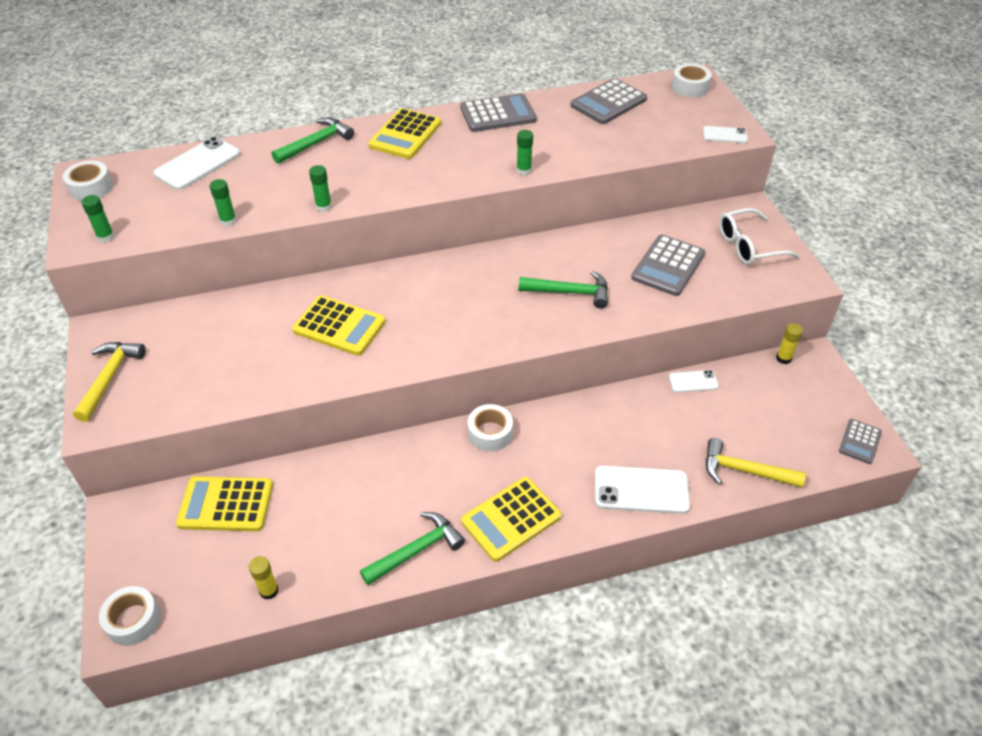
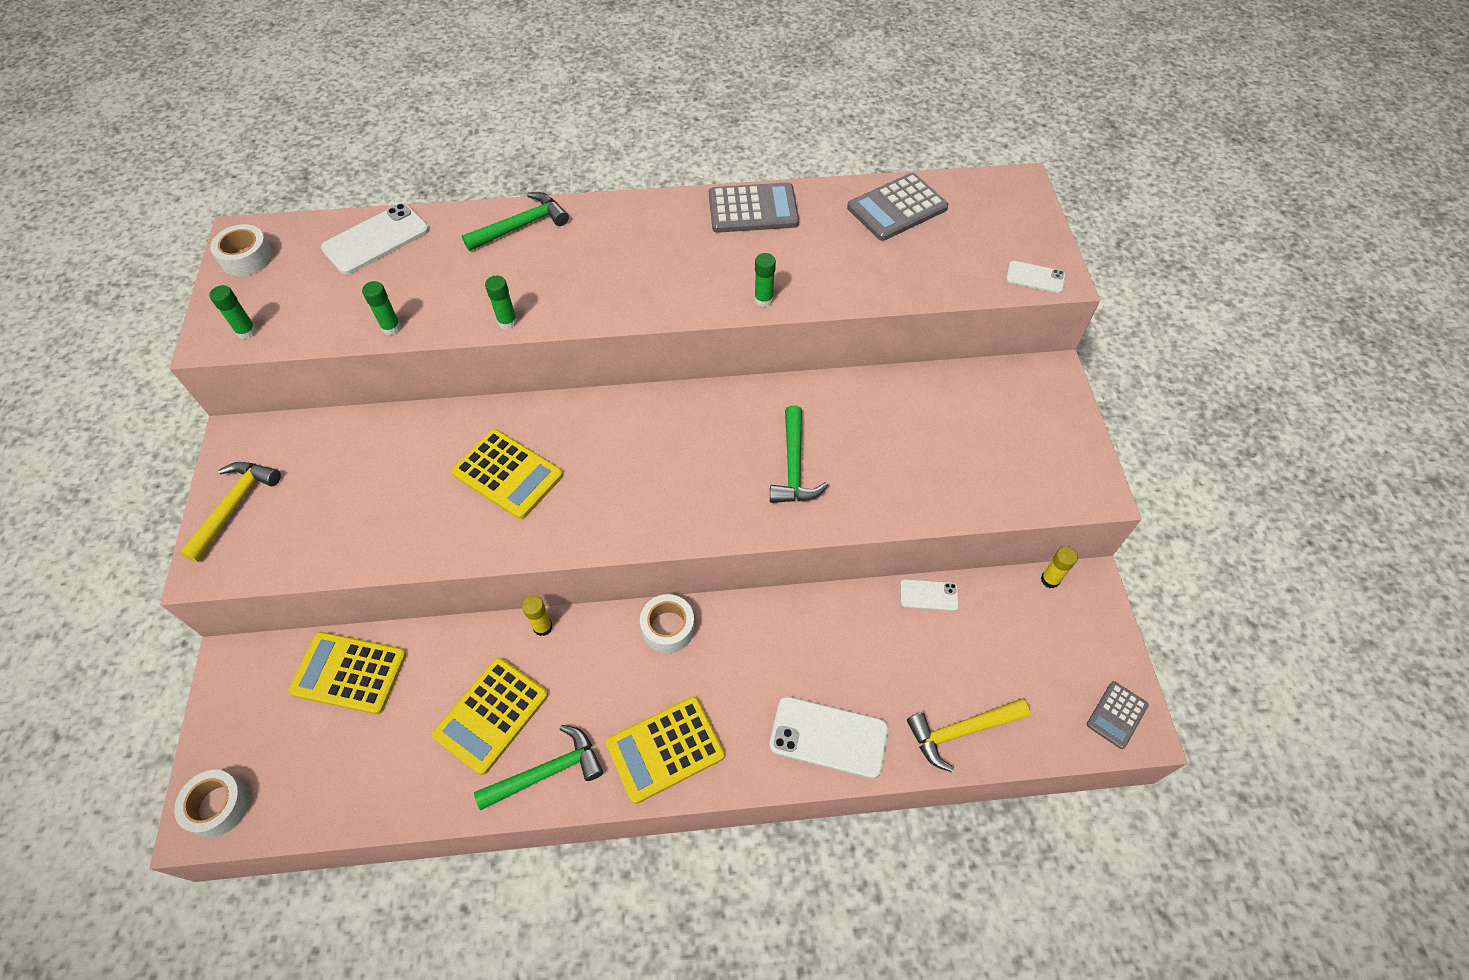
camera: 10 degrees right, 10 degrees up
yellow glue stick [249,556,278,600] -> yellow glue stick moved to [522,595,553,636]
yellow calculator [368,108,441,159] -> yellow calculator moved to [432,658,548,775]
green hammer [519,271,608,308] -> green hammer turned 75 degrees clockwise [770,405,829,503]
grey calculator [631,235,705,296] -> none
white tape [672,64,712,98] -> none
yellow hammer [706,438,806,488] -> yellow hammer turned 45 degrees counterclockwise [907,699,1030,772]
white glasses [719,208,800,265] -> none

